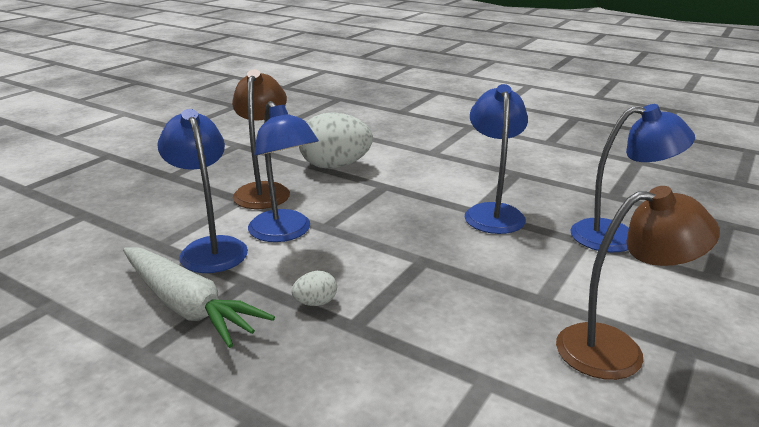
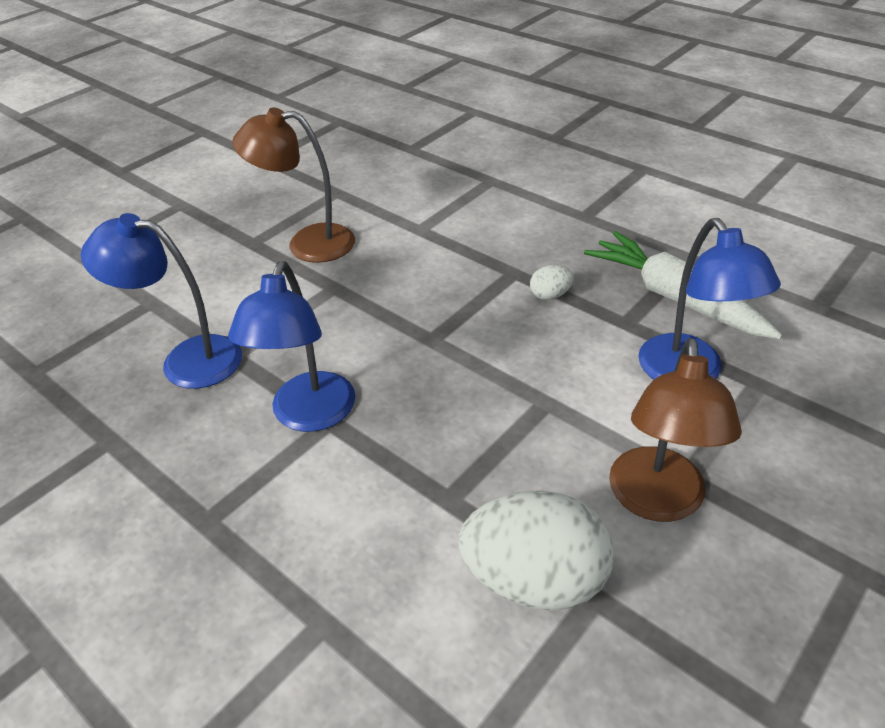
camera: 170 degrees left, 15 degrees up
blue lamp [248,101,319,242] -> none

